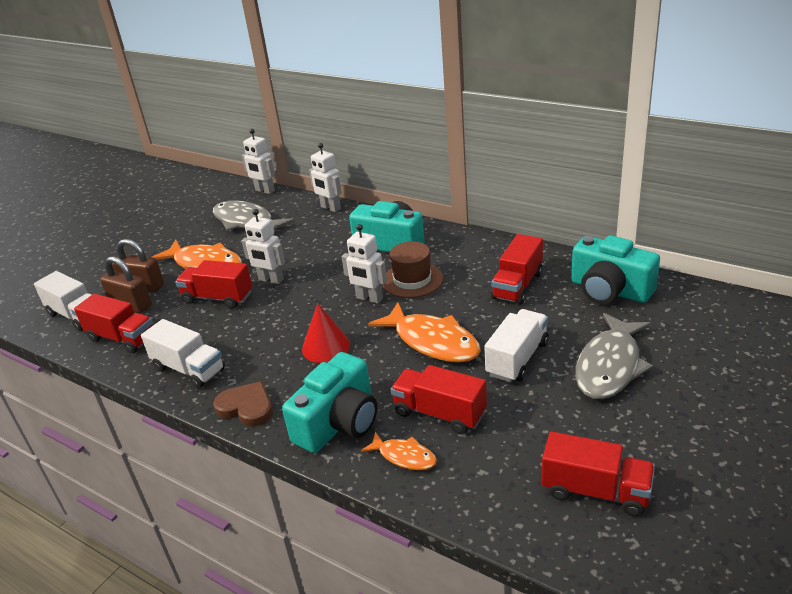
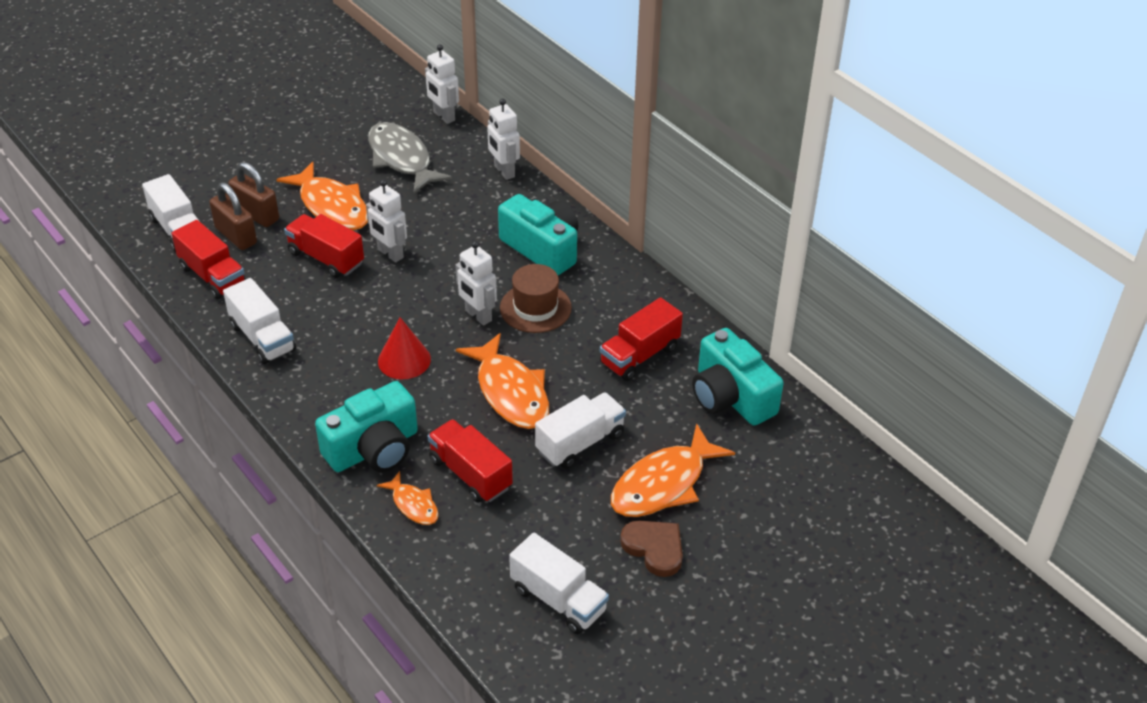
camera: 15 degrees right, 10 degrees up
brown heart [213,381,273,427] -> brown heart moved to [620,520,683,577]
red truck [542,431,655,517] -> white truck [509,533,609,634]
grey fish [575,313,653,399] -> orange fish [611,423,735,517]

